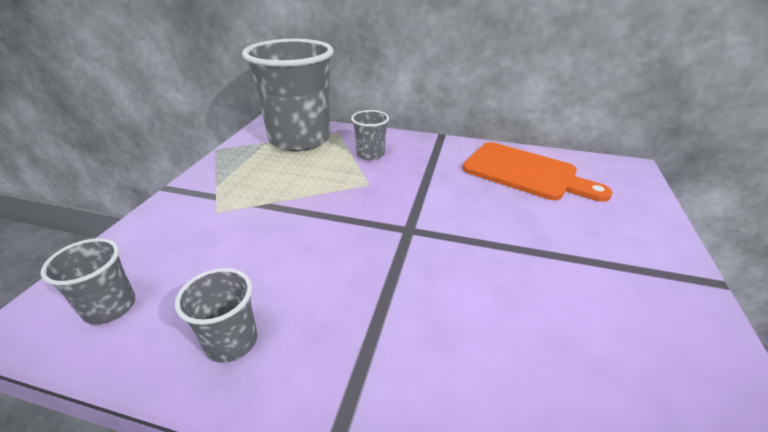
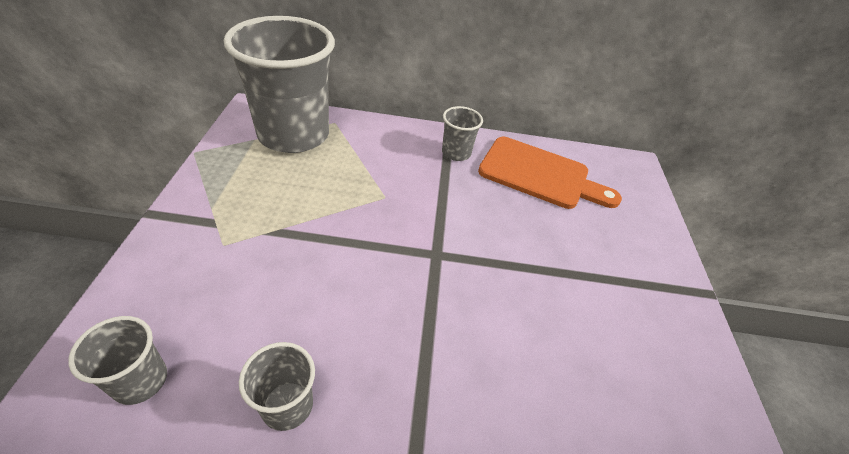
camera: 15 degrees left, 10 degrees up
grey cup [351,110,389,160] -> grey cup moved to [442,106,483,161]

